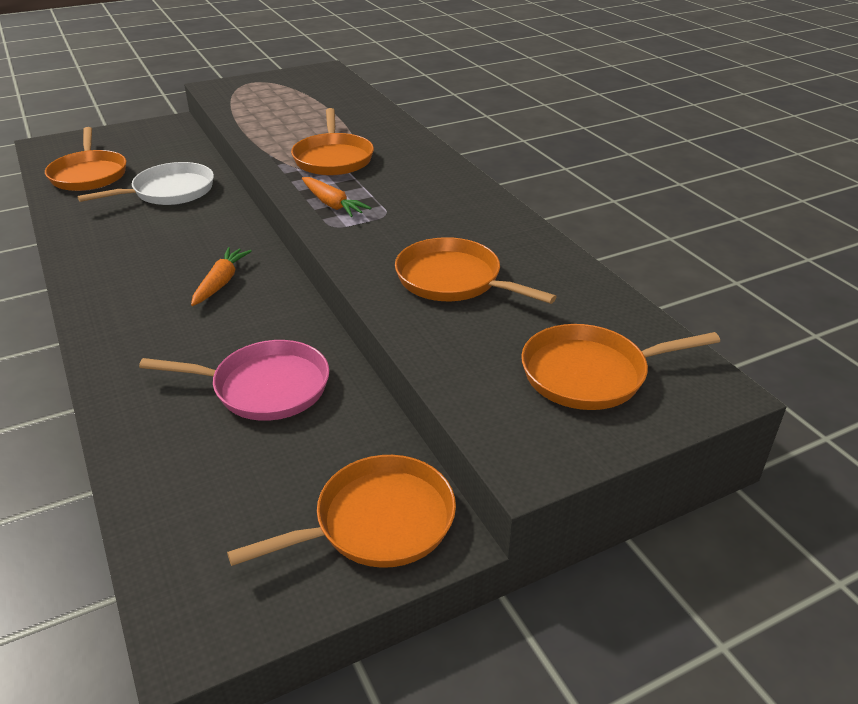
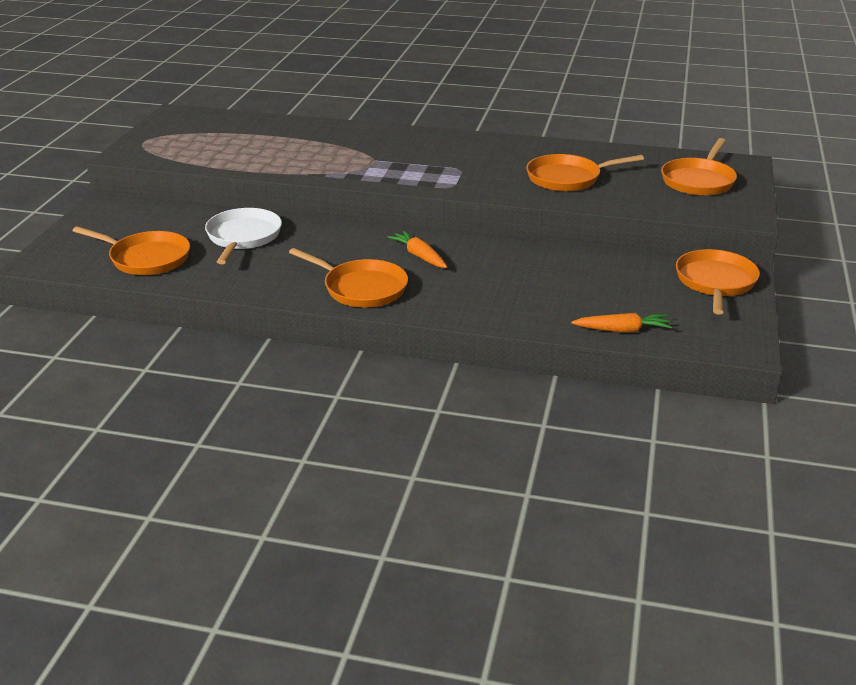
camera: 50 degrees left, 5 degrees down
pink pan [139,340,329,421] -> none
orange pan [291,108,374,175] -> orange pan moved to [289,248,408,307]
orange carrot [302,177,372,217] -> orange carrot moved to [571,313,672,332]

